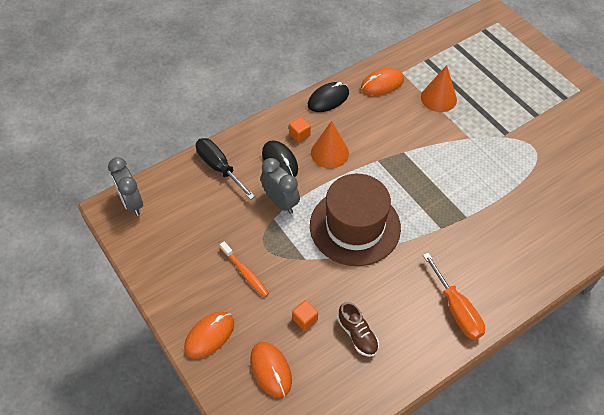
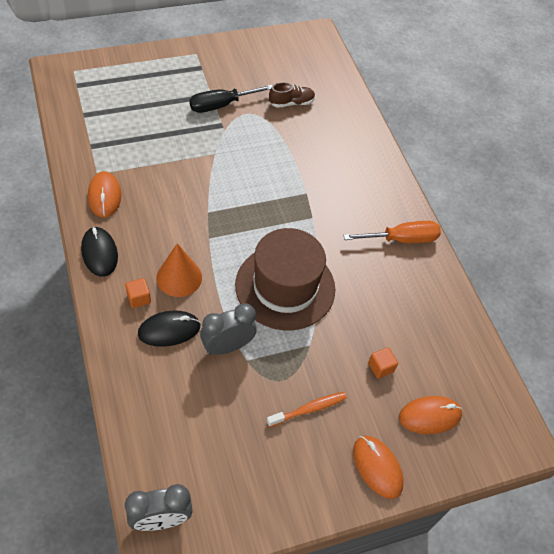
camera: 80 degrees left, 0 degrees up
black screwdriver [196,138,255,200] -> black screwdriver moved to [189,85,273,113]
brown shoe [338,302,379,357] -> brown shoe moved to [269,82,315,108]
orange cone [421,65,457,112] -> none

